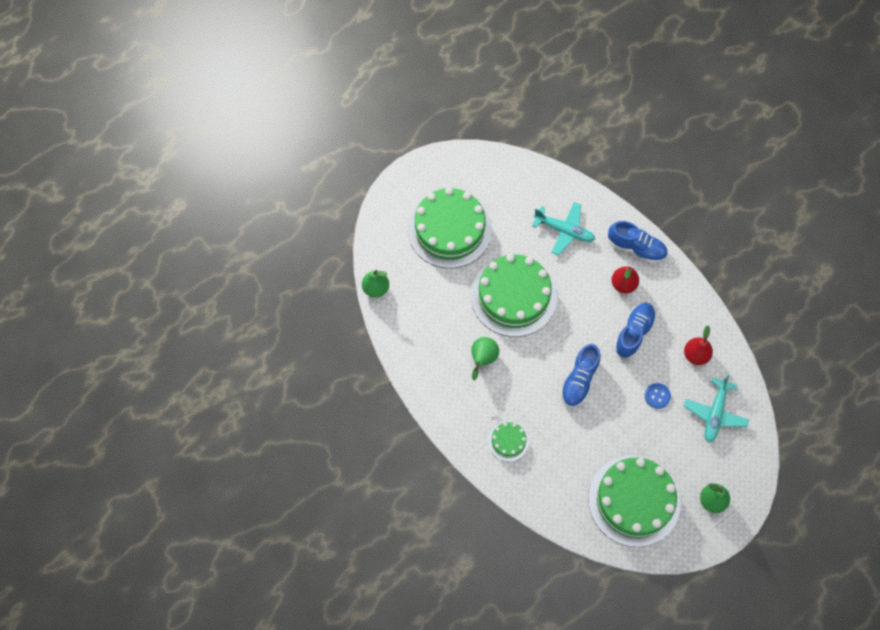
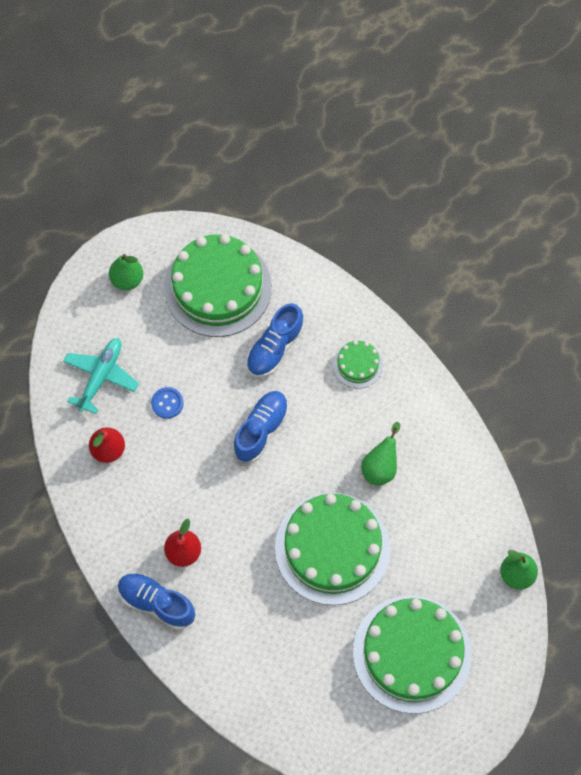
camera: 175 degrees left, 0 degrees up
turquoise plane [532,202,595,256] -> none
blue shoe [614,303,656,358] -> blue shoe moved to [246,303,304,377]

